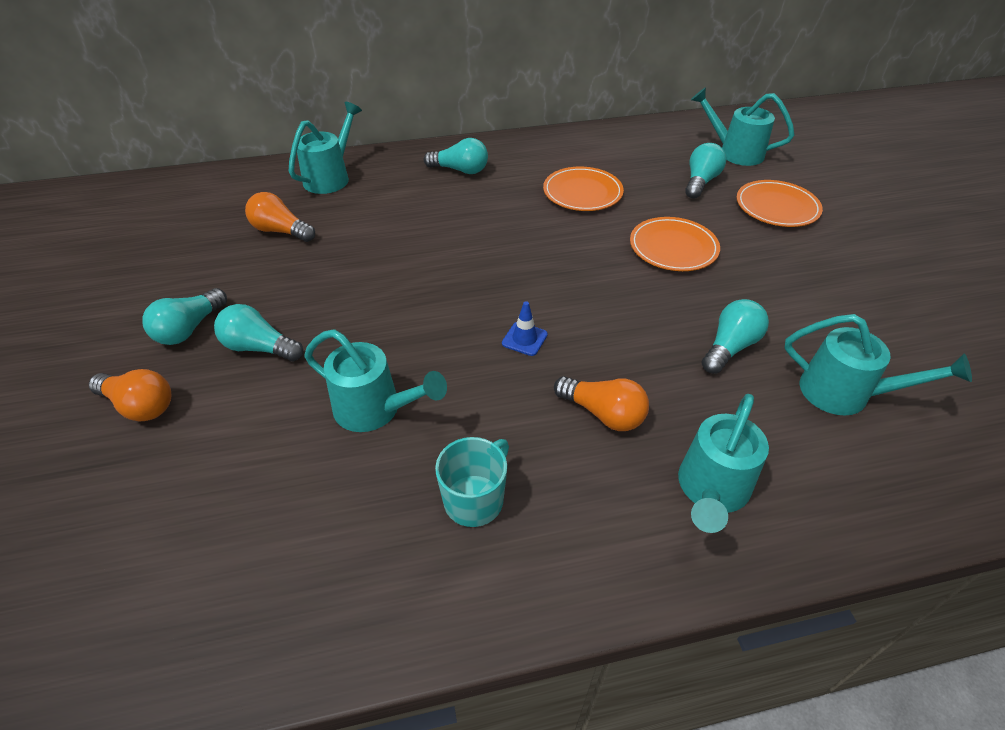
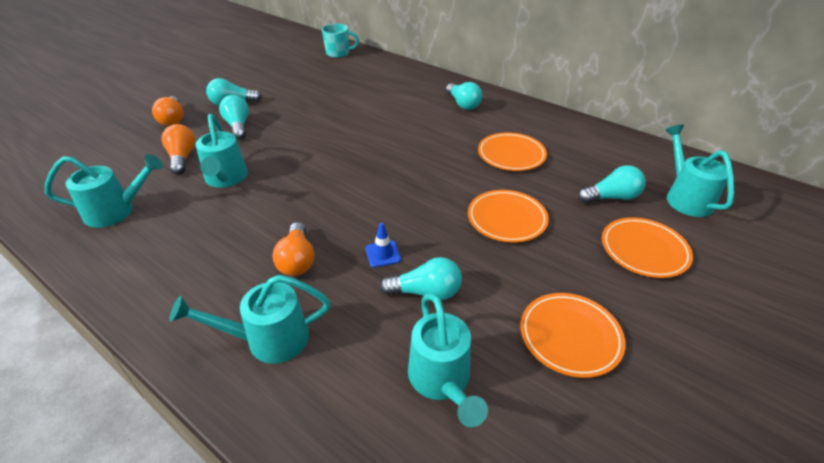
camera: 50 degrees right, 5 degrees down
orange light bulb [245,192,315,242] -> orange light bulb moved to [161,124,195,175]
turquoise watering can [289,102,362,194] -> turquoise watering can moved to [45,154,163,228]
turquoise mug [435,437,509,527] -> turquoise mug moved to [322,24,359,58]
blue traffic cone [502,301,548,356] -> blue traffic cone moved to [366,223,401,268]
none -> orange plate [520,293,626,378]

